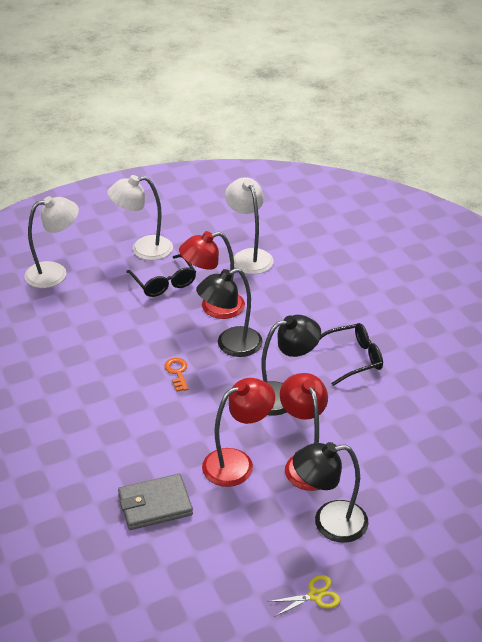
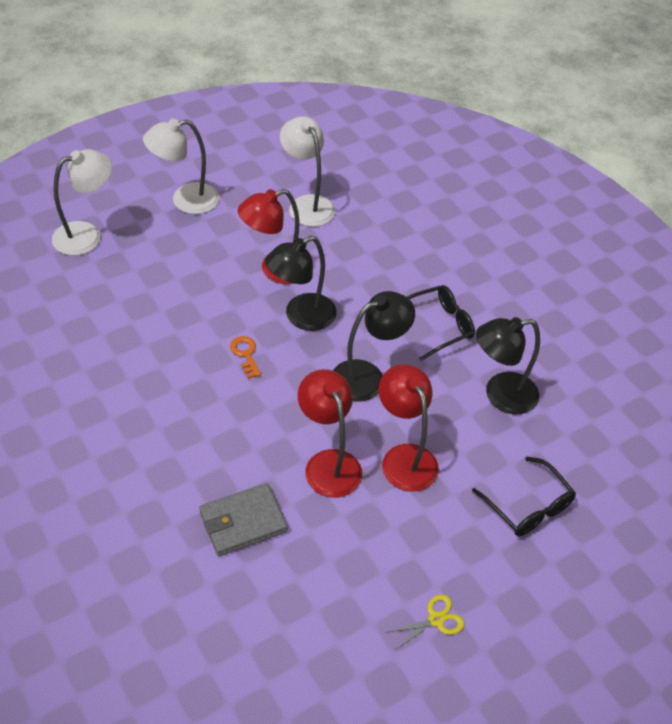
camera: 10 degrees left, 10 degrees up
black glasses [126,254,196,297] -> black glasses moved to [472,457,576,536]
red lamp [202,378,275,487] -> red lamp turned 75 degrees counterclockwise [298,369,362,498]
black lamp [293,442,369,543] -> black lamp moved to [476,317,540,415]

